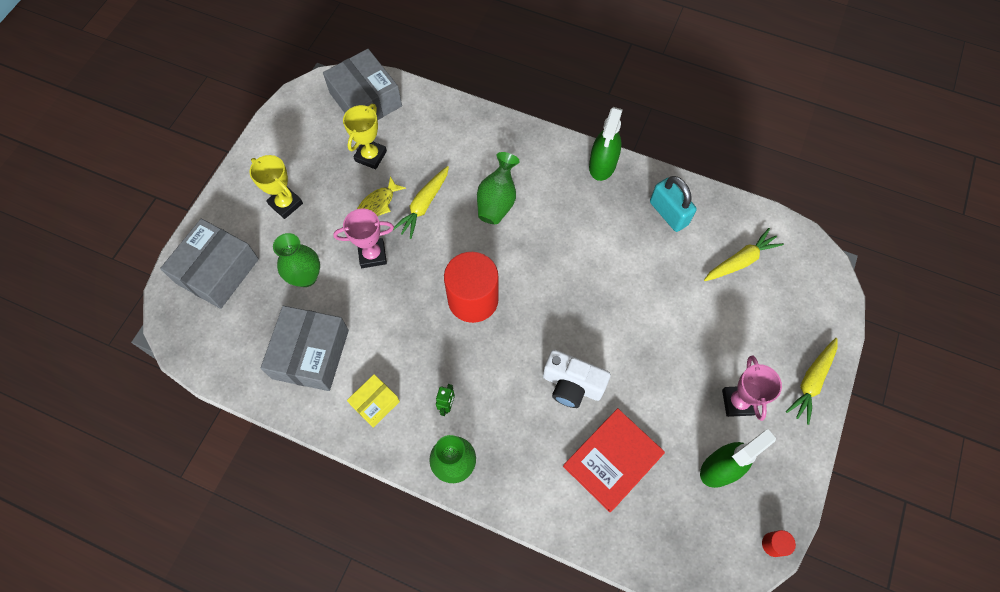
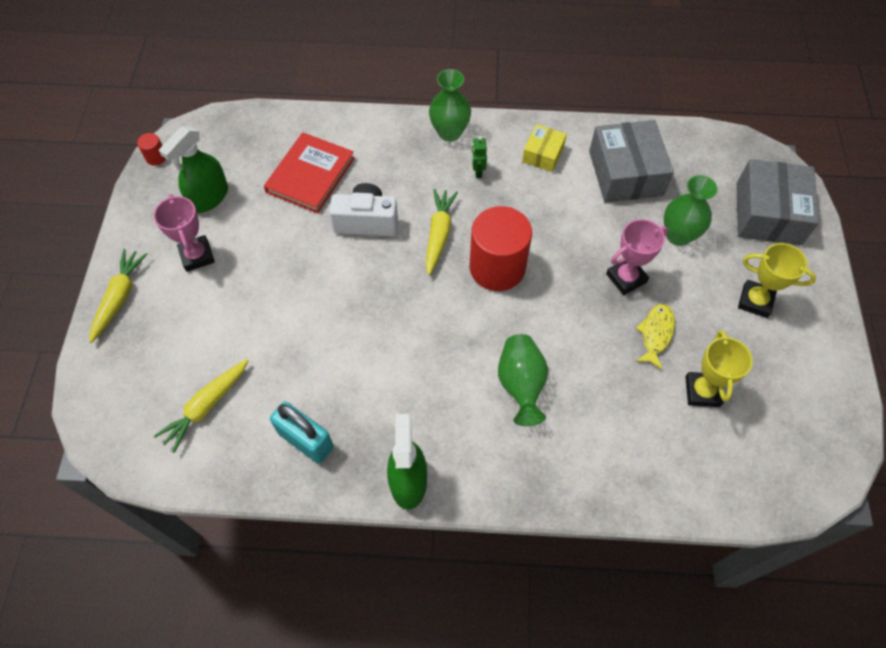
camera: 160 degrees right, 5 degrees down
grey box [323,49,402,120] -> none
yellow carrot [393,166,449,239] -> yellow carrot moved to [426,189,458,275]

